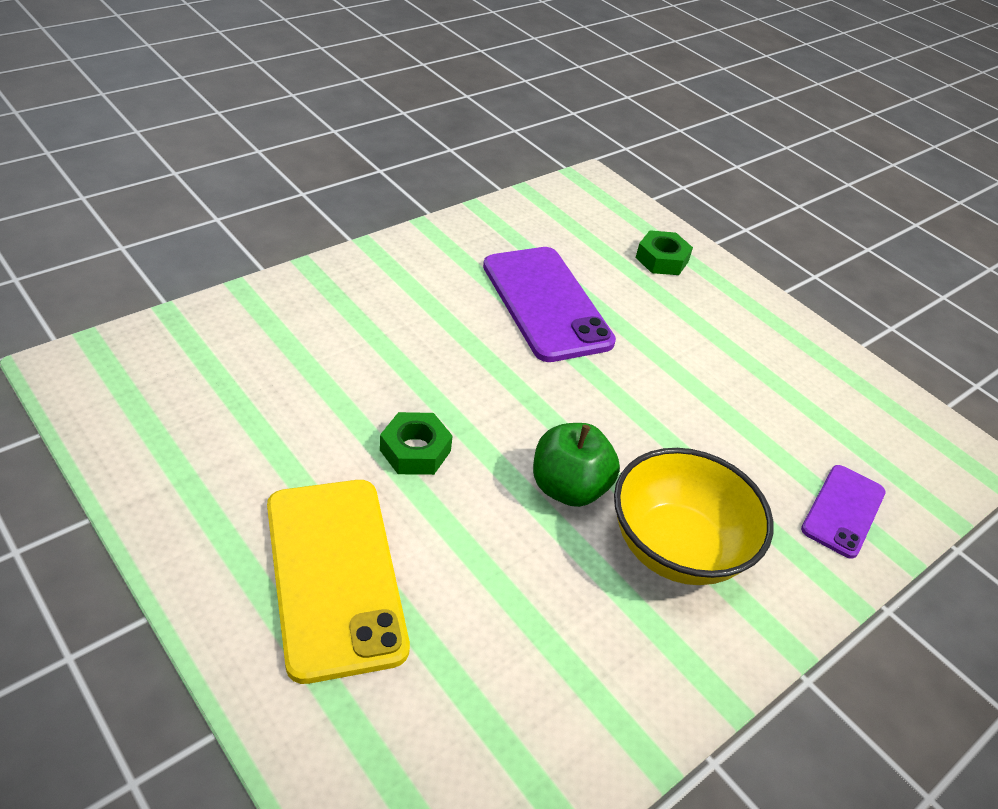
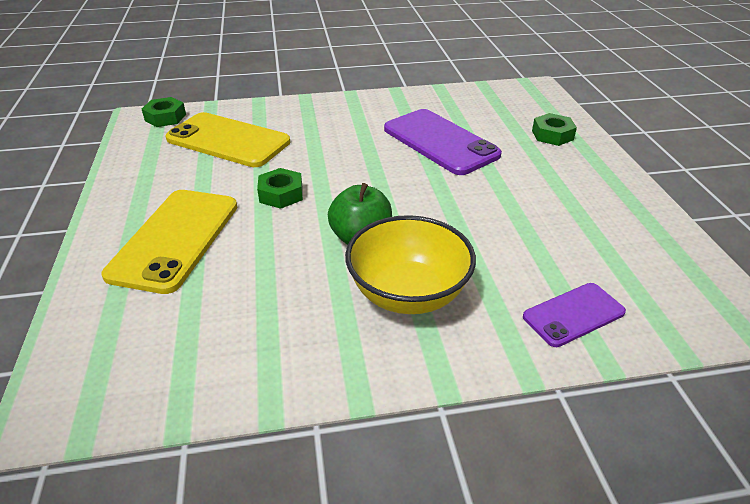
camera: 35 degrees right, 5 degrees down
purple phone [483,247,616,362] -> purple phone turned 45 degrees counterclockwise [384,109,502,175]
none -> green nut [142,97,186,127]
none -> yellow phone [166,112,290,167]

